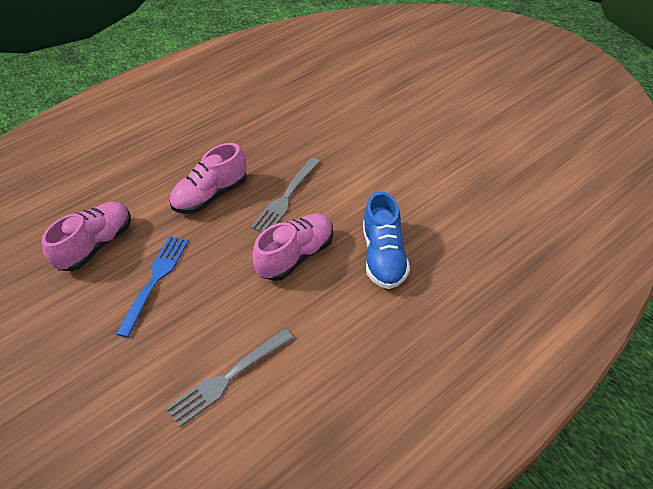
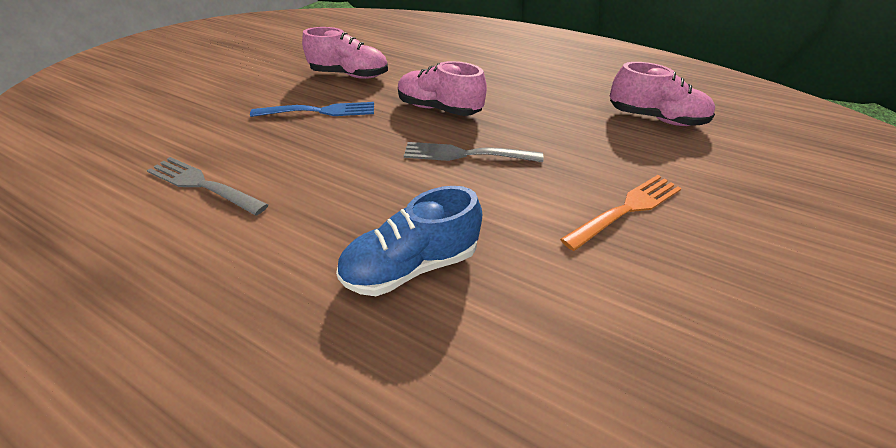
camera: 65 degrees right, 5 degrees down
pink shoe [252,213,333,281] -> pink shoe moved to [610,62,715,126]
none -> orange fork [560,175,682,251]

